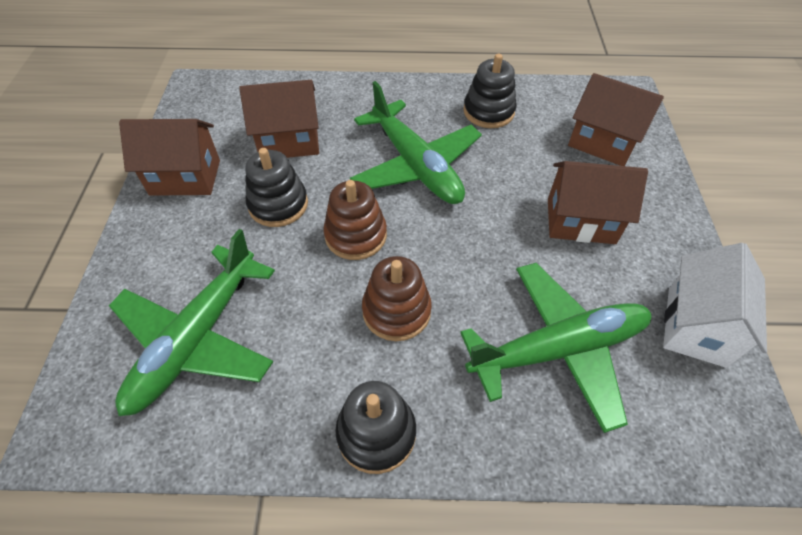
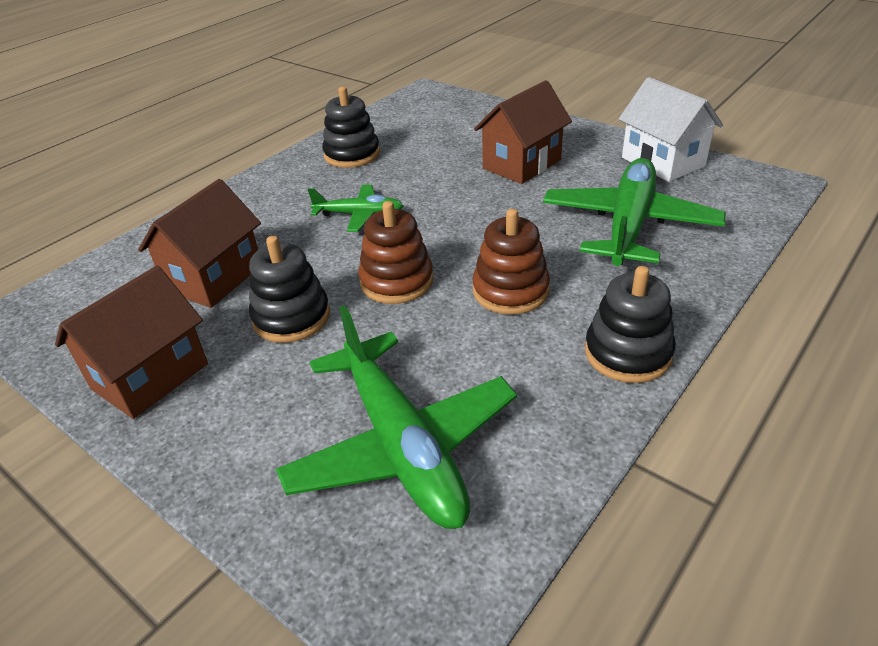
camera: 50 degrees left, 15 degrees down
green plane [350,81,482,204] -> green plane [308,185,403,232], size x0.53
brown house [568,73,664,166] -> none

